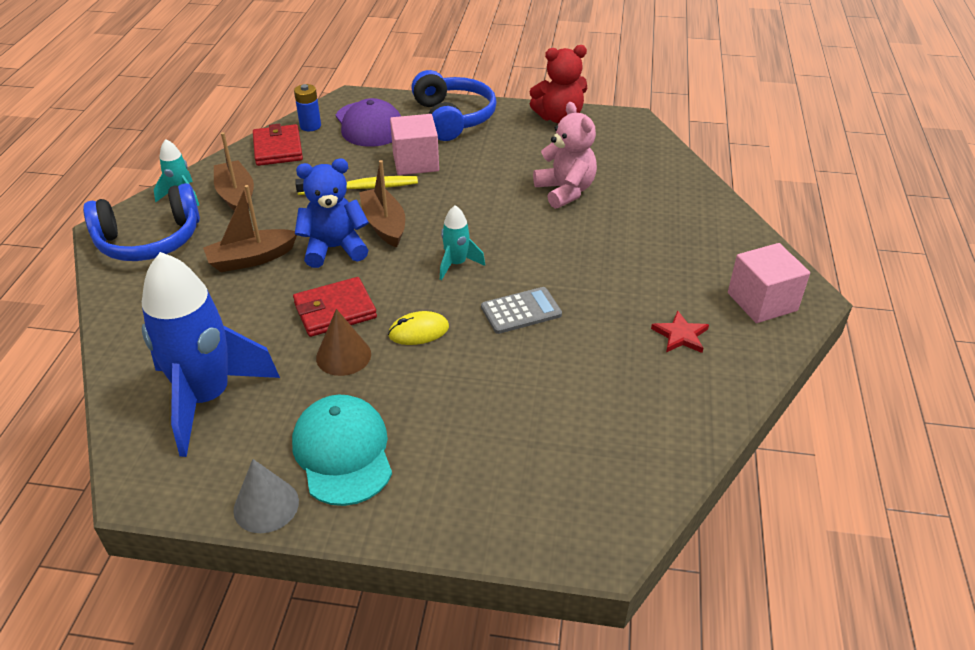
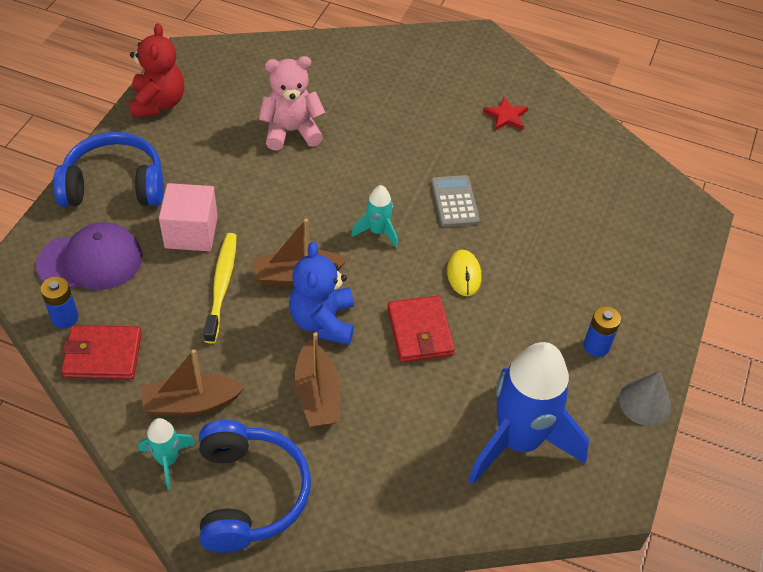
camera: 80 degrees left, 10 degrees up
turquoise cap [292,395,392,506] -> blue battery [584,306,621,357]
brown cone [316,309,371,376] -> none
pink cube [728,243,810,323] -> none

